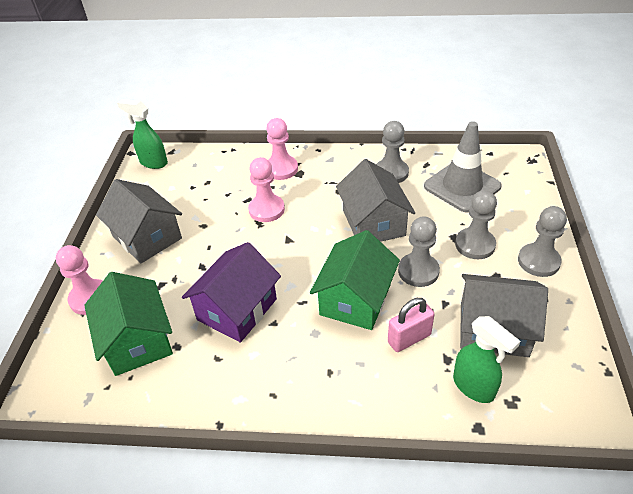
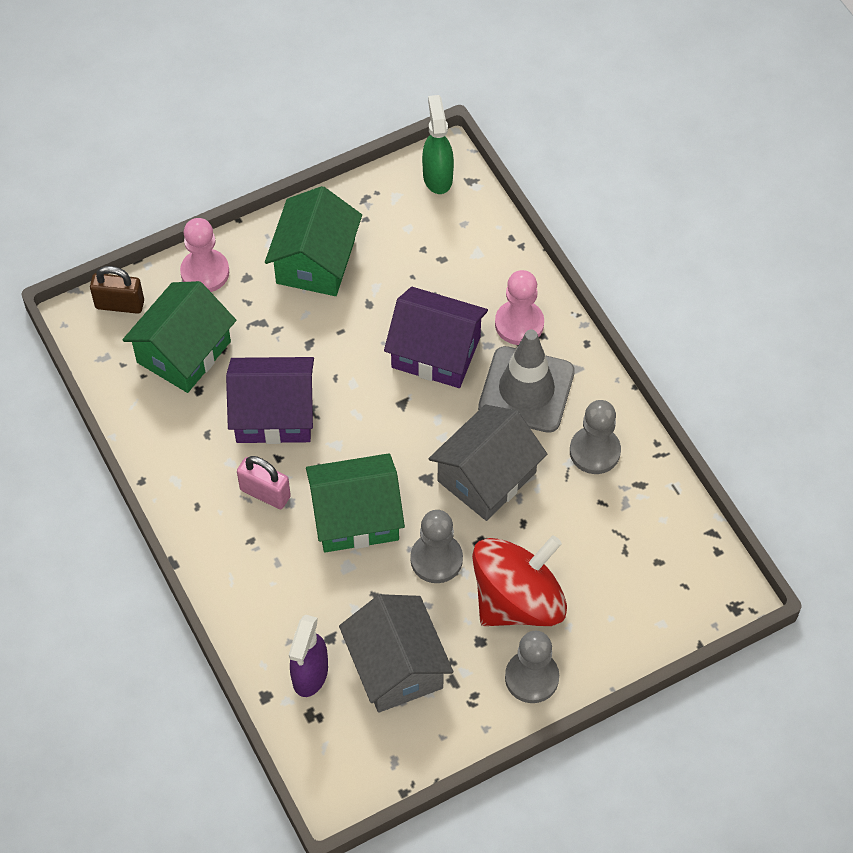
camera: 55 degrees right, 15 degrees up
grey house [96,179,182,263] -> green house [265,186,362,296]
pink pawn [248,157,285,222] -> purple house [384,287,488,388]
pink padlock [388,298,434,352] -> pink padlock moved to [237,456,291,509]
grey traffic cone [424,121,502,213] -> grey traffic cone moved to [478,330,575,433]
green spray bottle [453,316,520,403] -> purple spray bottle [289,615,328,697]
grey pawn [455,190,497,259] -> red spinning top [472,536,567,626]
none -> brown padlock [90,266,144,314]

